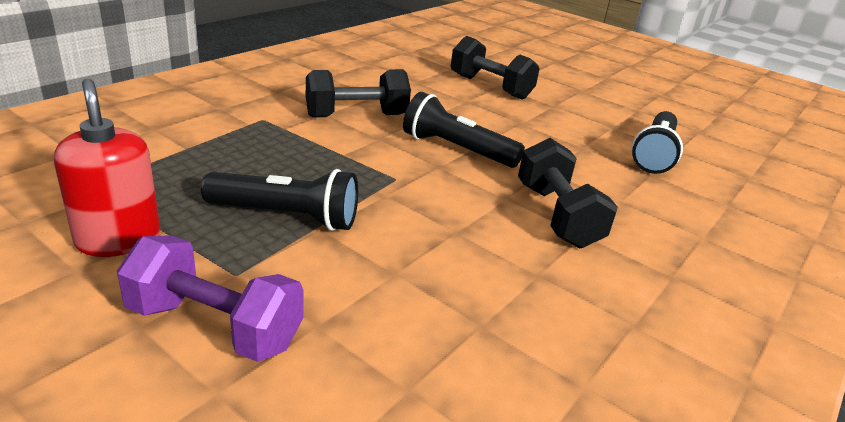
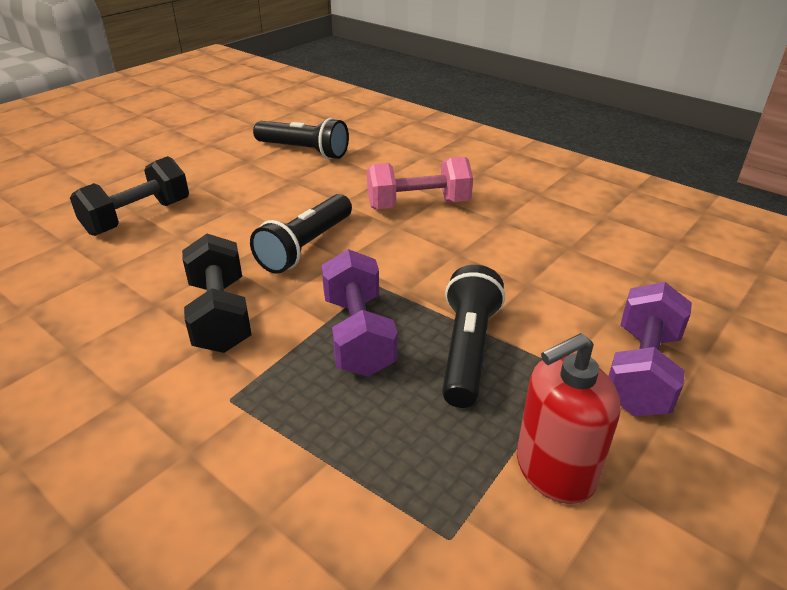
camera: 85 degrees left, 5 degrees up
black dumbbell [518,138,618,248] -> pink dumbbell [367,157,473,209]
none -> purple dumbbell [322,249,397,377]

